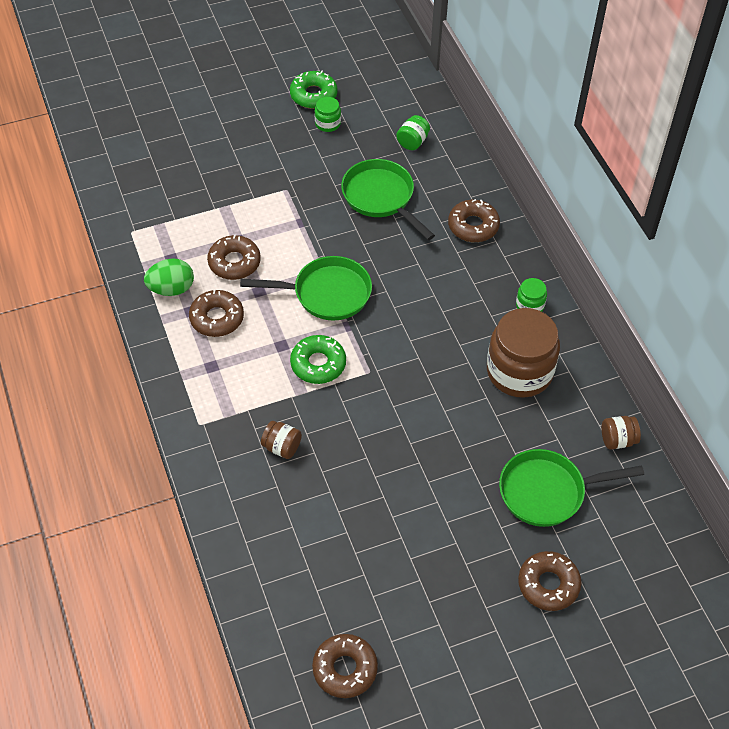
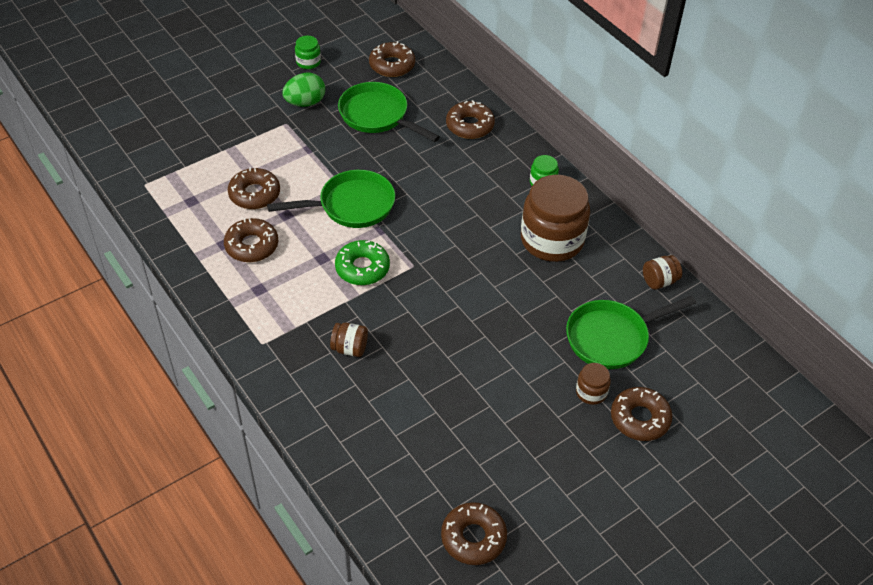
camera: 15 degrees left, 5 degrees down
green egg [144,258,194,296] -> green egg moved to [282,73,325,107]
green donut [290,70,338,109] -> none
green jar [396,115,430,150] -> brown donut [369,41,415,77]
none -> brown jar [576,363,611,405]

